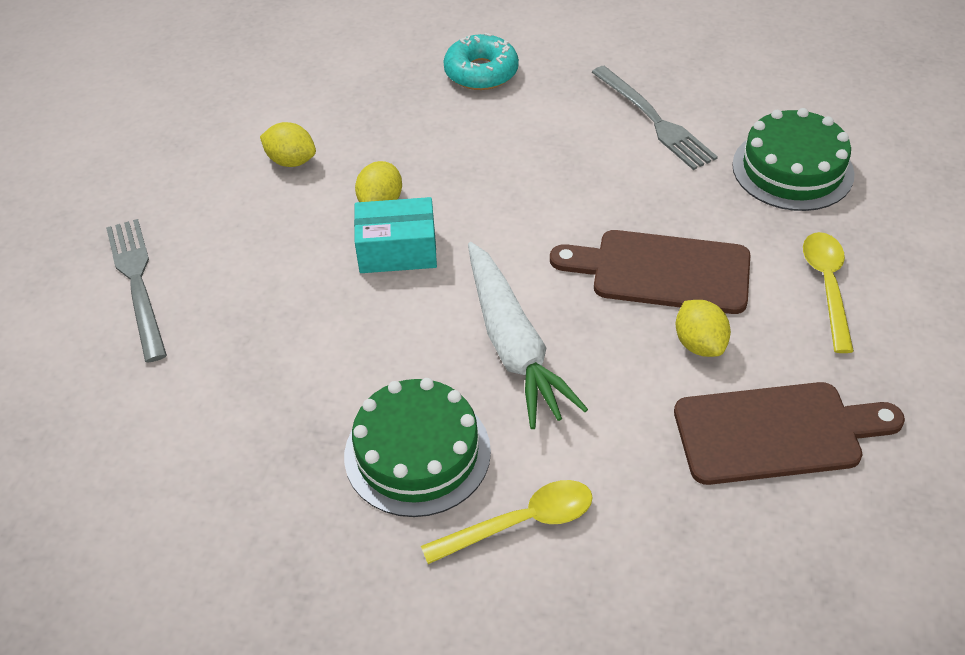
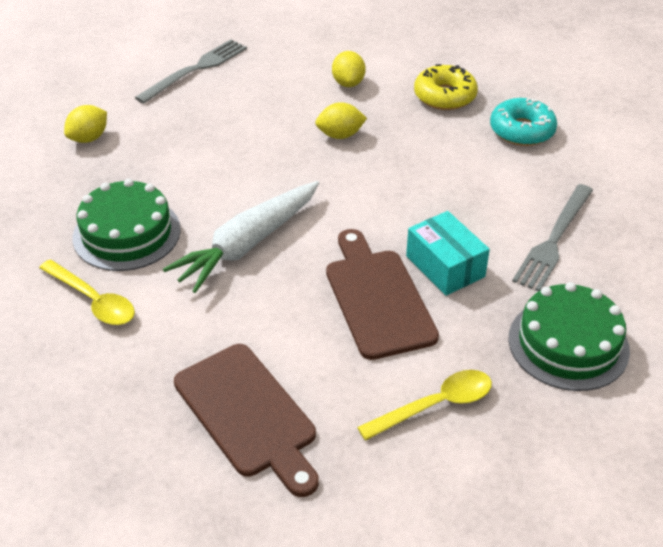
camera: 60 degrees right, 5 degrees down
turquoise box [354,197,437,273] -> turquoise box moved to [406,211,490,296]
yellow lemon [676,300,731,357] -> yellow lemon moved to [64,105,107,143]
none -> yellow donut [414,64,478,110]

